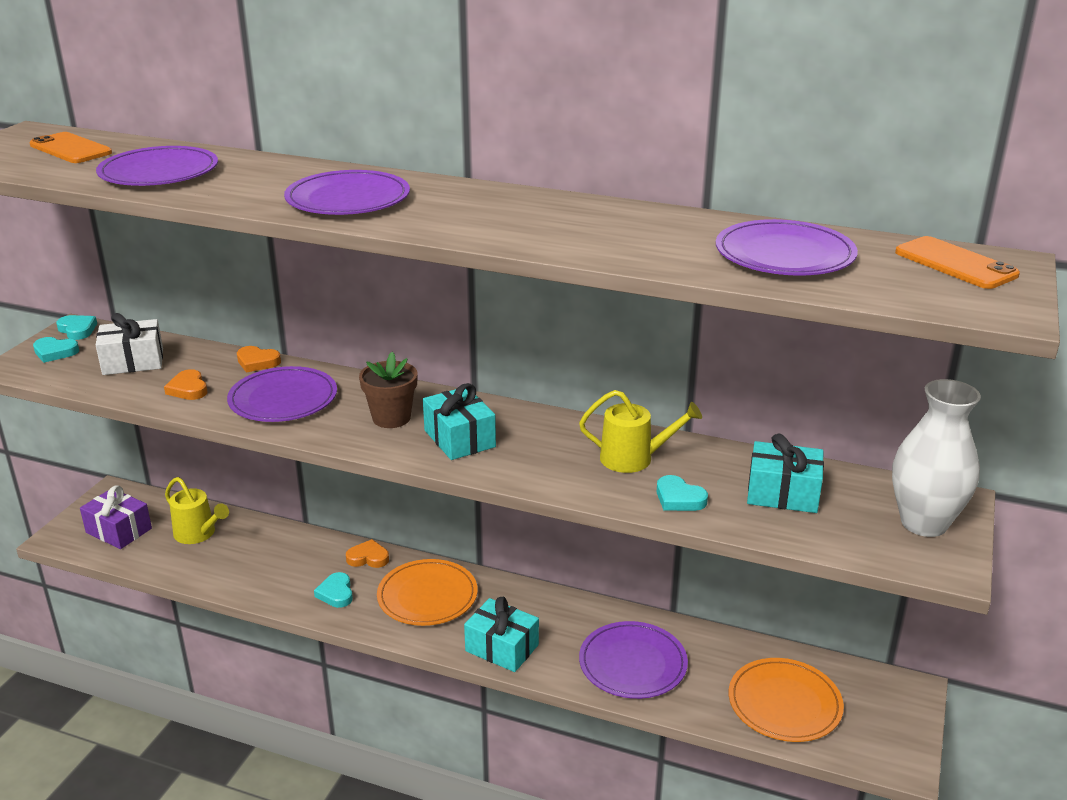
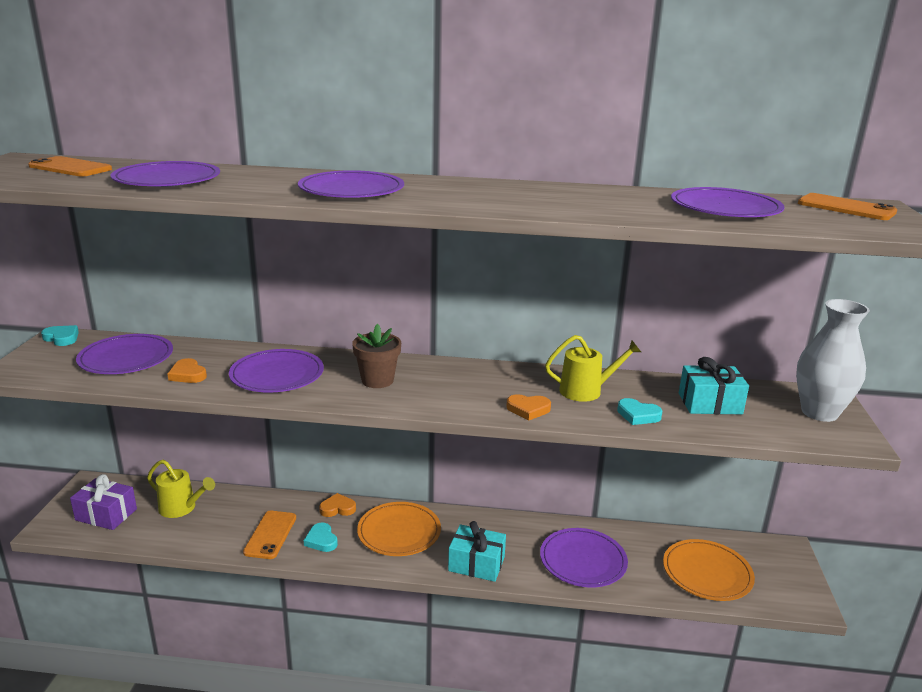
camera: 15 degrees left, 5 degrees down
turquoise heart [33,337,79,363] -> none
white gift [96,313,163,375] -> purple plate [76,334,173,374]
orange heart [237,346,281,372] -> orange heart moved to [506,394,551,421]
turquoise gift [423,383,496,460] -> none
none -> orange phone [243,511,296,559]

